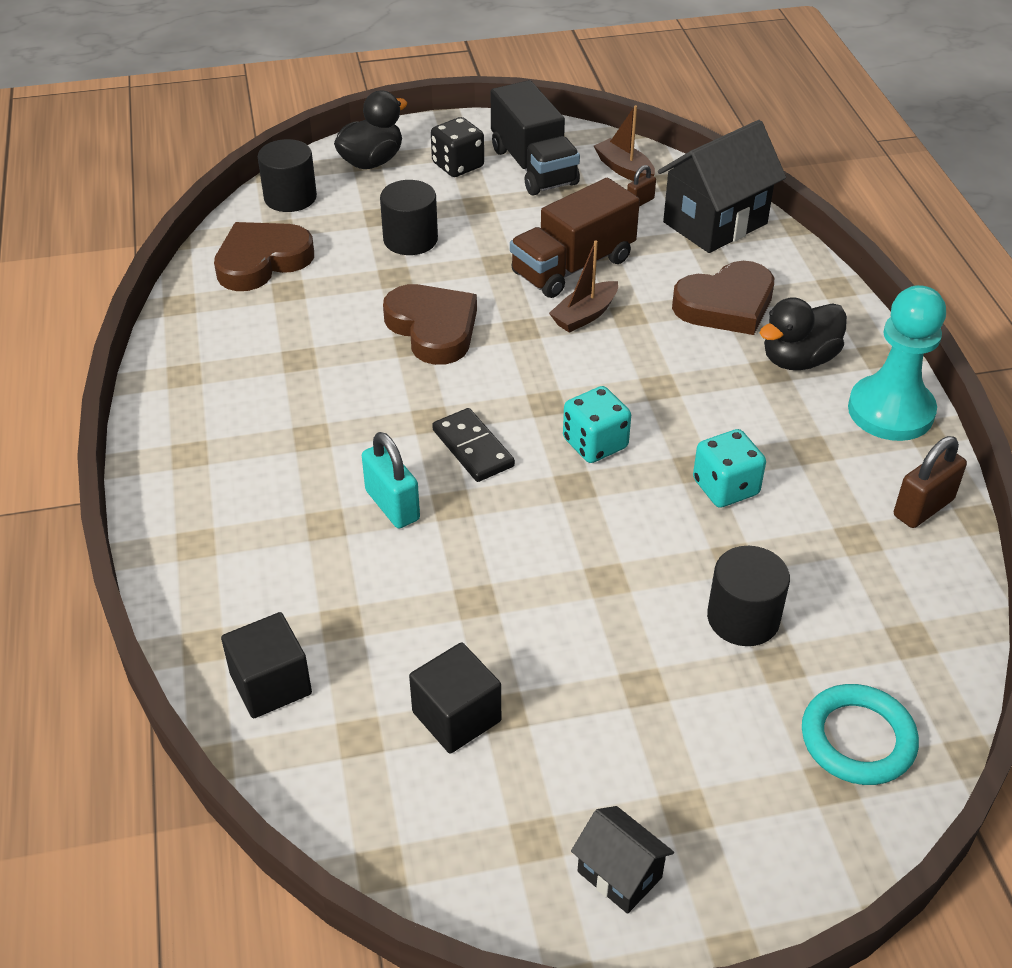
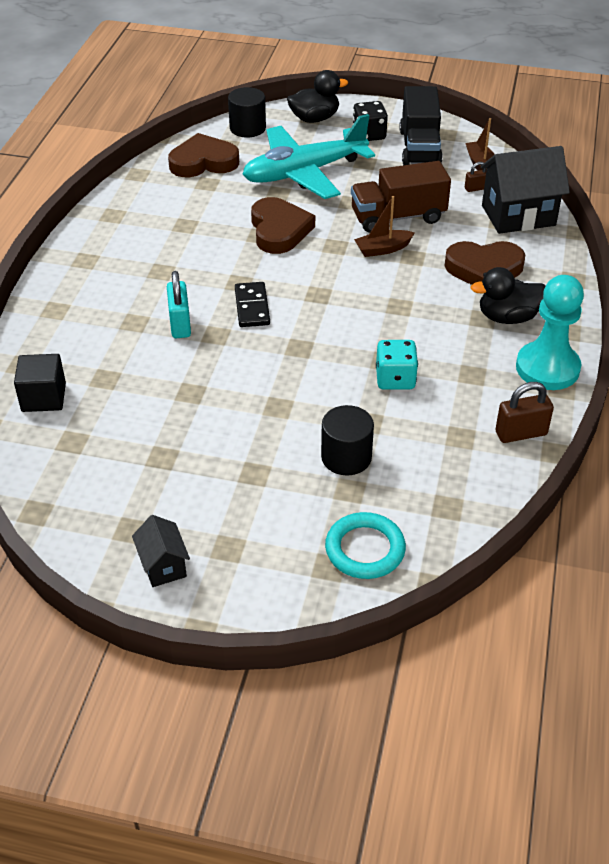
camera: 25 degrees right, 0 degrees up
black cylinder [380,180,438,255] -> turquoise plane [242,114,375,199]
black cube [409,642,501,754] -> none
turquoise dice [563,386,631,463] -> none

